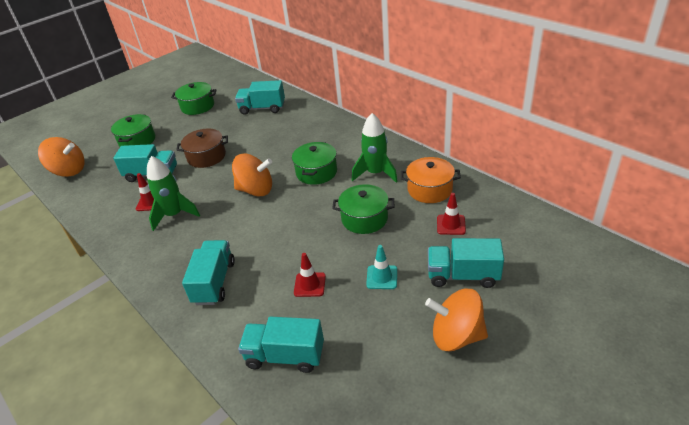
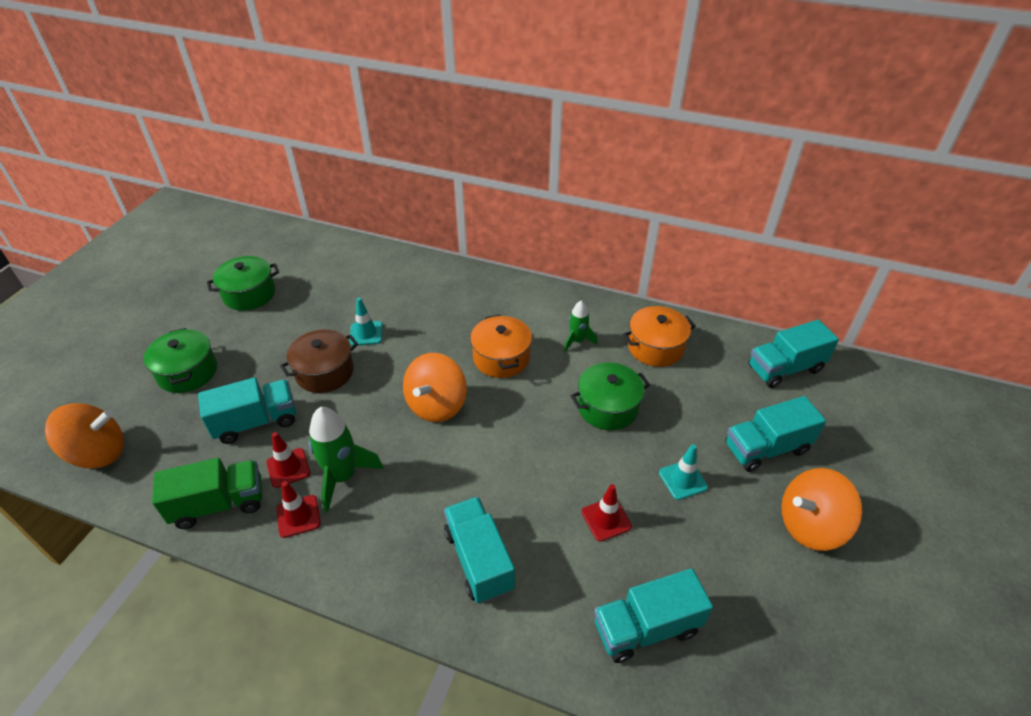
camera: 30 degrees left, 5 degrees up
orange spinning top [232,154,272,196] -> orange spinning top turned 135 degrees clockwise [403,353,467,422]
turquoise truck [235,80,285,115] -> turquoise truck moved to [748,320,839,388]
green pot [292,142,337,185] -> orange pot [470,315,532,378]
green rocket [352,113,398,183] -> green rocket [564,301,597,352], size x0.59
red traffic cone [437,193,466,235] -> red traffic cone moved to [276,481,321,538]
none -> green truck [152,458,262,529]
none -> turquoise traffic cone [350,298,382,346]

